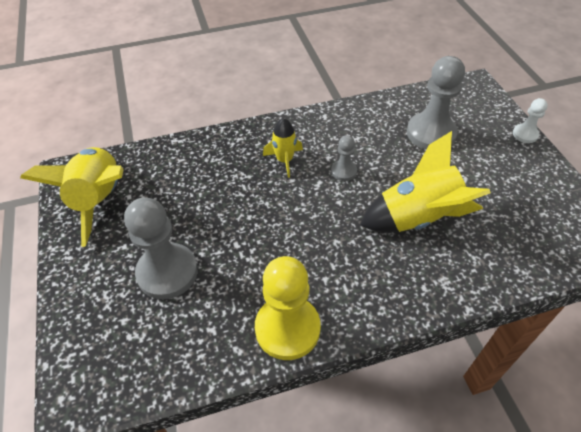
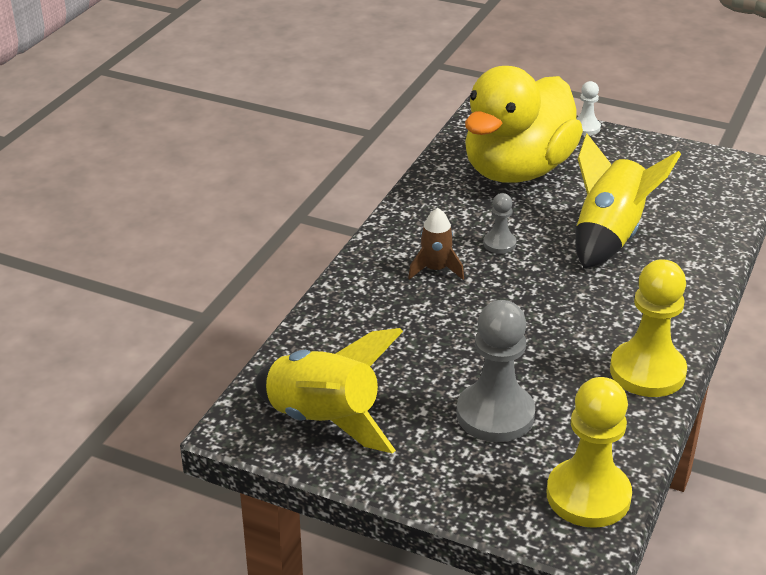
camera: 50 degrees left, 15 degrees down
yellow rocket [263,118,303,178] -> brown rocket [408,208,464,280]
grey pawn [407,56,465,149] -> yellow duck [465,66,583,183]
none -> yellow pawn [547,377,632,528]

